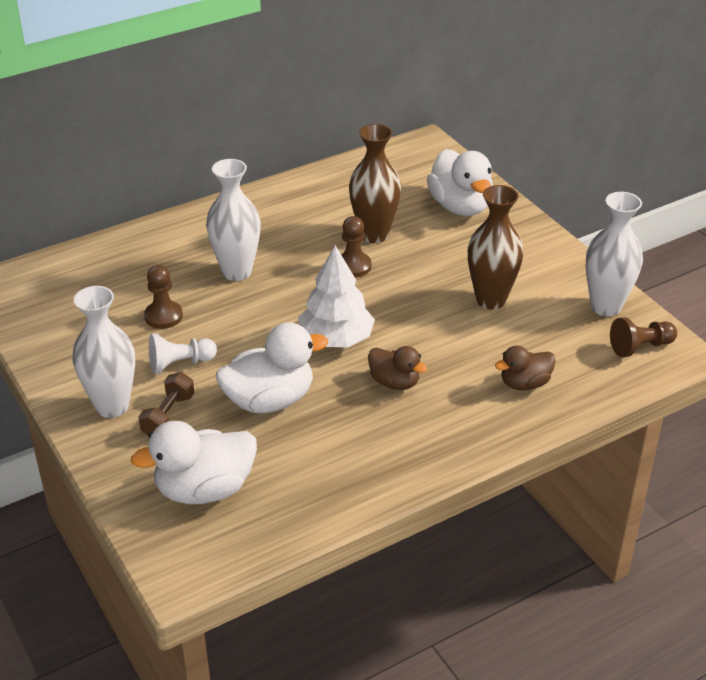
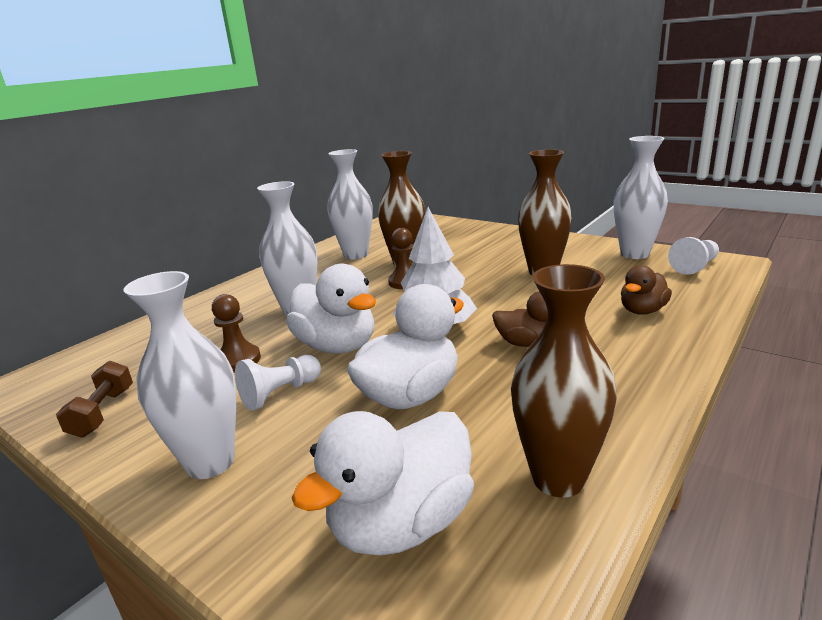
camera: 20 degrees left, 15 degrees down
brown dumbbell [138,372,194,436] -> brown dumbbell moved to [56,361,133,437]
white duck [427,149,493,216] -> white duck moved to [286,263,376,354]
brown pawn [610,317,677,357] -> white pawn [668,237,719,275]
none -> white vase [327,149,373,259]
none -> brown vase [511,264,617,497]

